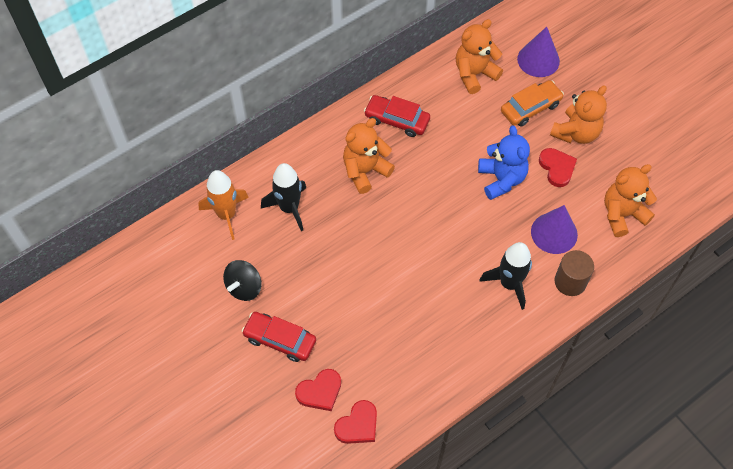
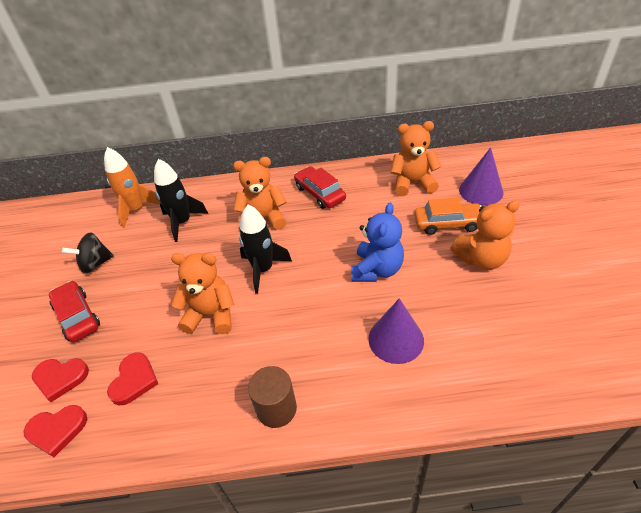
camera: 35 degrees right, 15 degrees down
black rocket [479,242,532,310] -> black rocket moved to [239,205,292,294]
red heart [539,148,577,187] -> red heart moved to [107,352,158,405]
brown cylinder [554,250,594,296] -> brown cylinder moved to [248,366,297,428]
orange teddy bear [604,164,657,237] -> orange teddy bear moved to [171,253,234,334]

